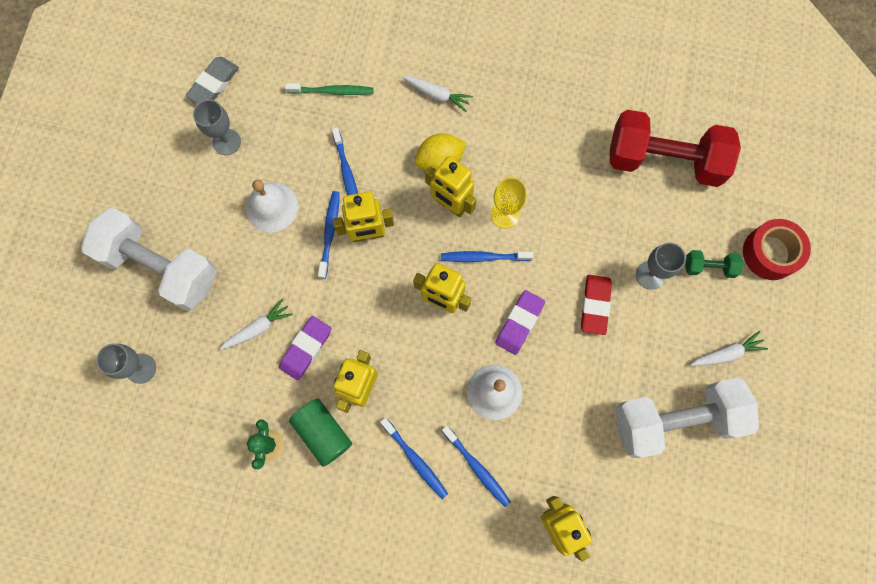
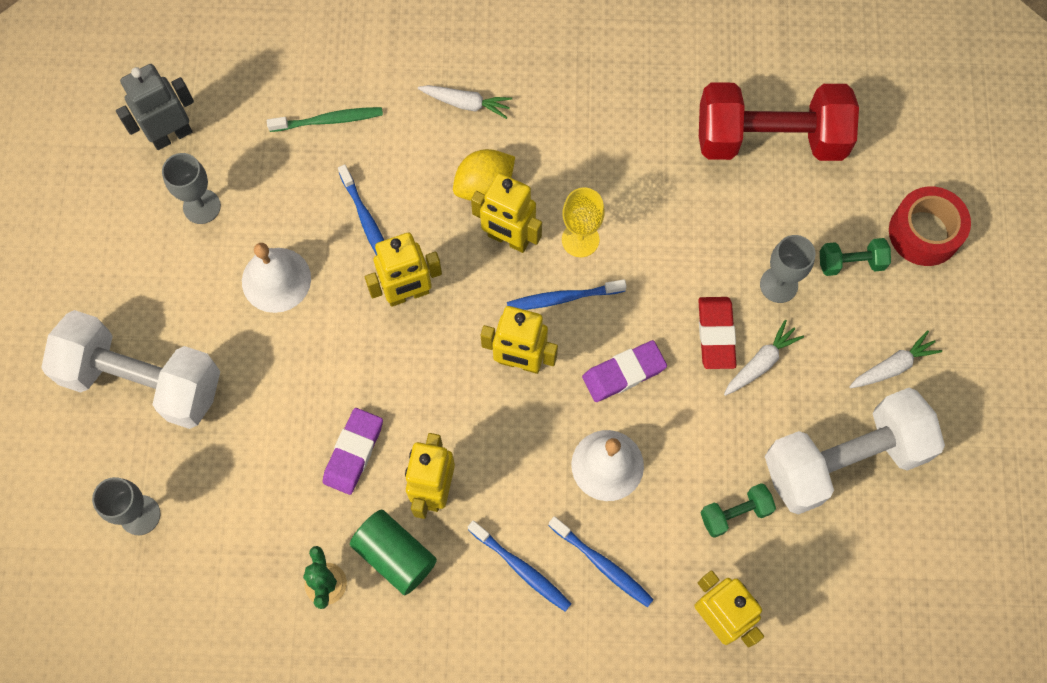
camera: 10 degrees left, 5 degrees down
grey eraser [186,57,239,104] -> grey robot [116,64,194,150]
white carrot [220,299,293,350] -> white carrot moved to [724,320,804,396]
blue toothbrush [318,191,340,279] -> none
purple eraser [495,290,545,355] -> purple eraser turned 45 degrees clockwise [582,340,667,402]
none -> green dumbbell [701,483,776,538]

